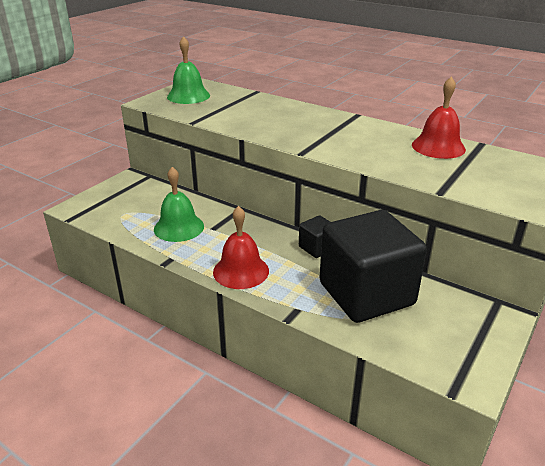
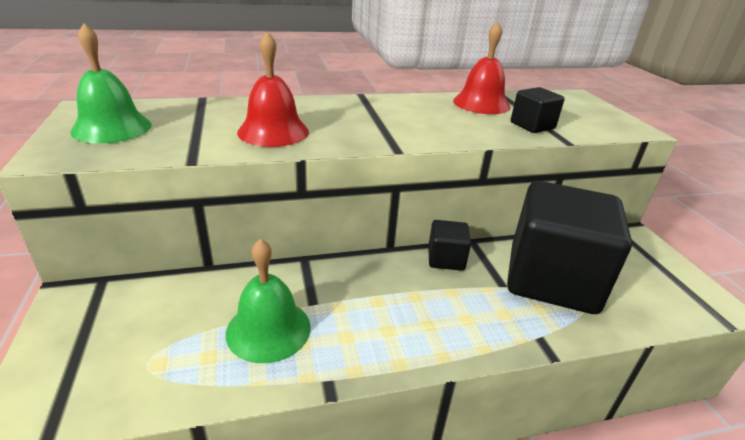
camera: 50 degrees left, 0 degrees up
red bell [213,206,269,289] -> red bell moved to [237,31,309,147]
none -> black cube [511,87,565,133]

